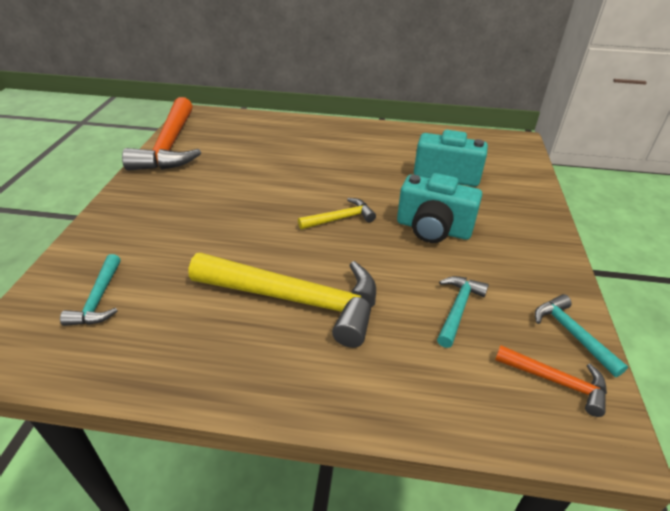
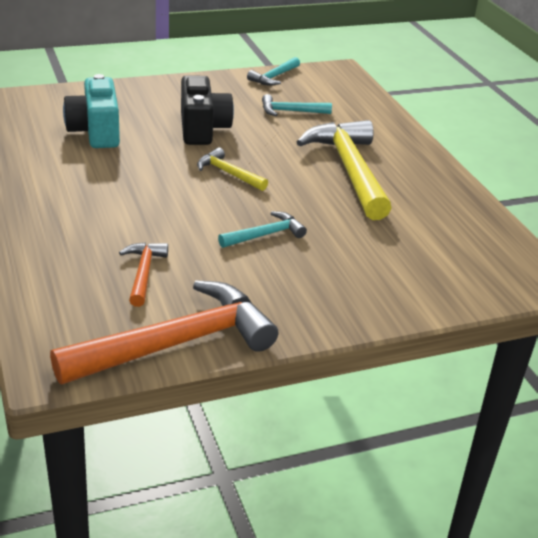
camera: 120 degrees left, 5 degrees down
turquoise hammer [60,254,121,326] -> turquoise hammer moved to [218,211,307,248]
turquoise camera [397,173,482,243] -> black camera [181,75,234,145]
orange hammer [495,345,607,417] -> orange hammer moved to [119,242,168,307]

